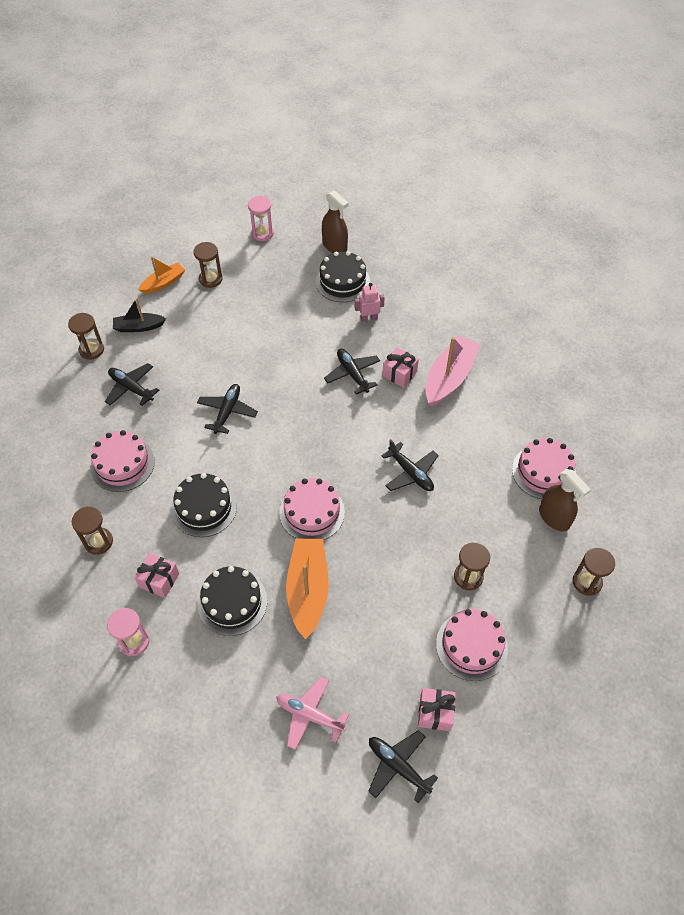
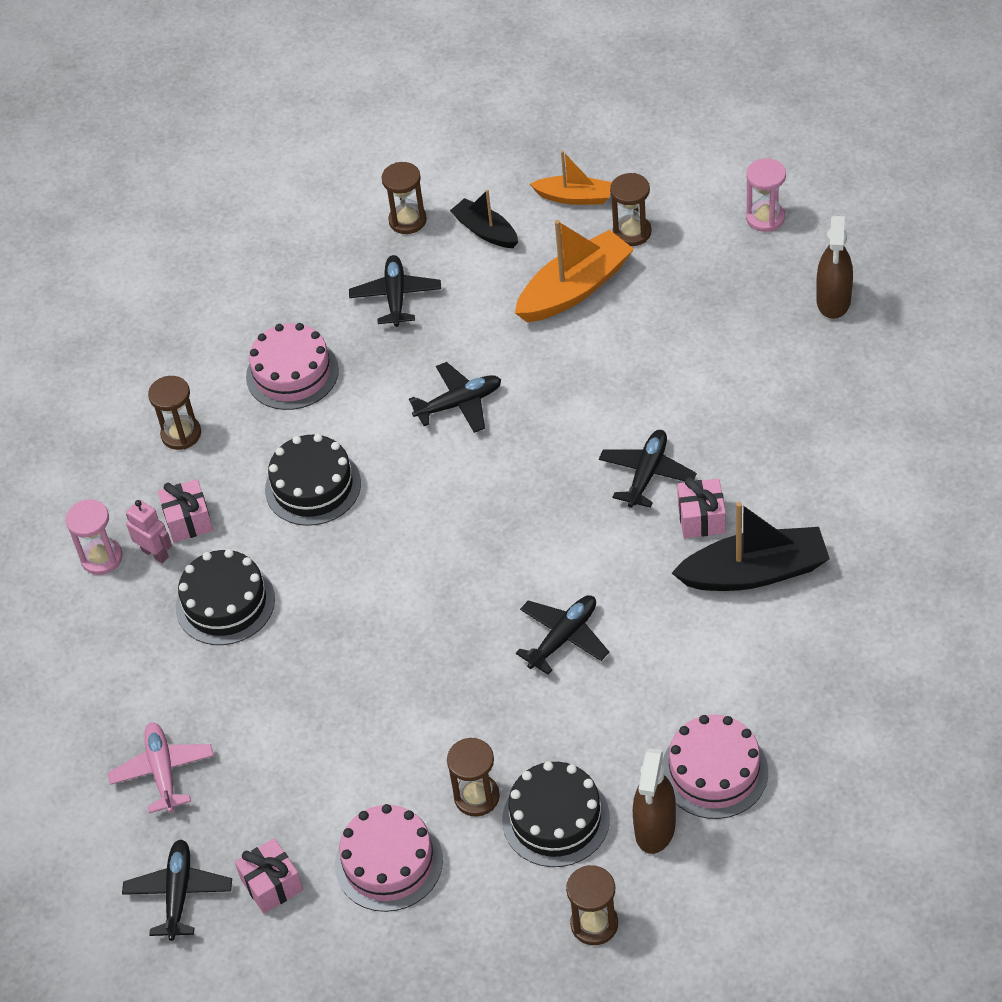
camera: 55 degrees right, 5 degrees down
pink cake [279,478,345,540] -> none
orange boat [286,539,329,639] -> orange boat moved to [515,220,634,322]
black cake [316,251,370,302] -> black cake moved to [502,761,610,867]
pink robot [355,283,385,322] -> pink robot moved to [126,500,172,563]
black plane [381,439,439,491] -> black plane turned 150 degrees counterclockwise [516,595,609,675]
pink boat [426,335,480,406] -> black boat [672,502,830,591]

